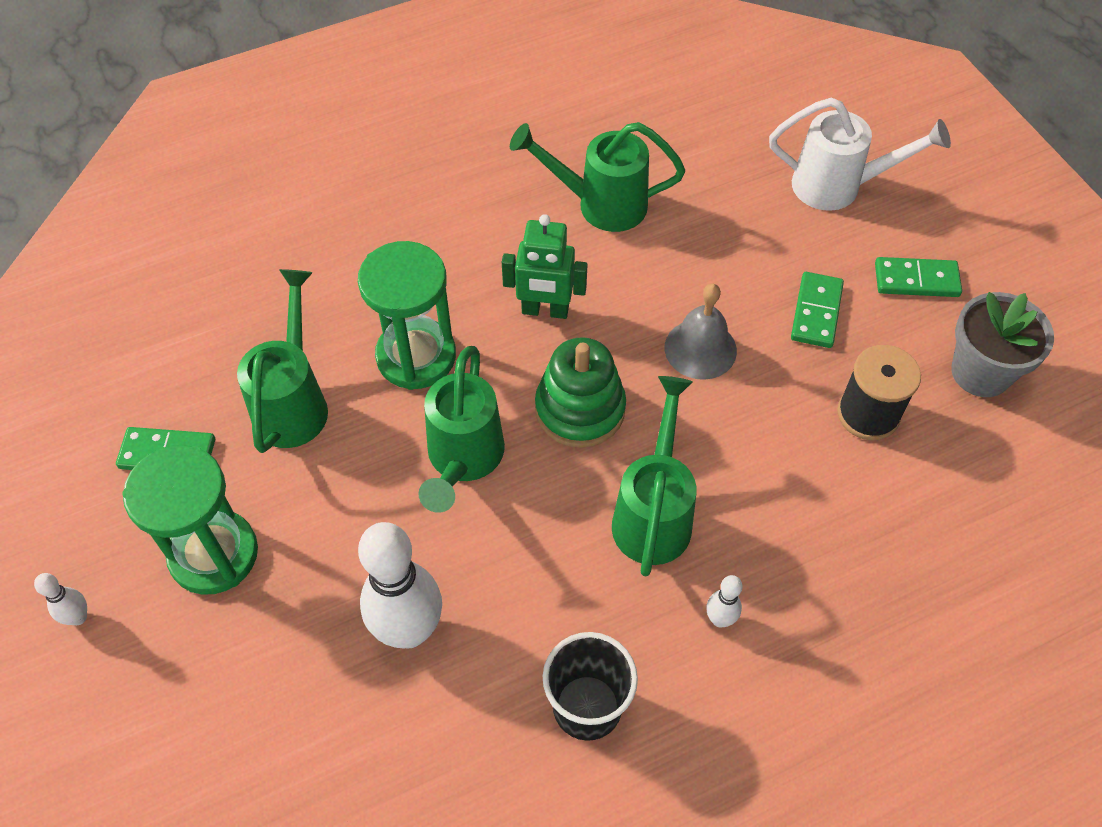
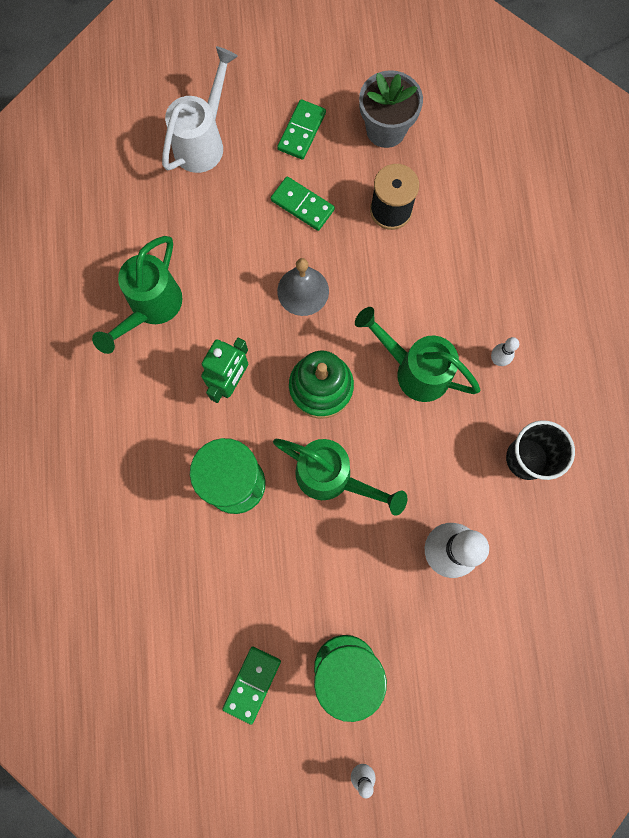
camera: 70 degrees left, 20 degrees up
green watering can [237,269,328,453] -> none

